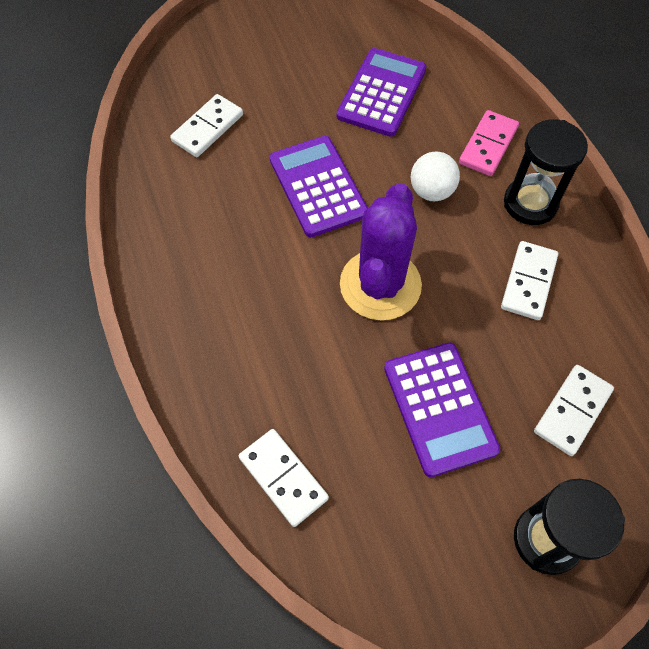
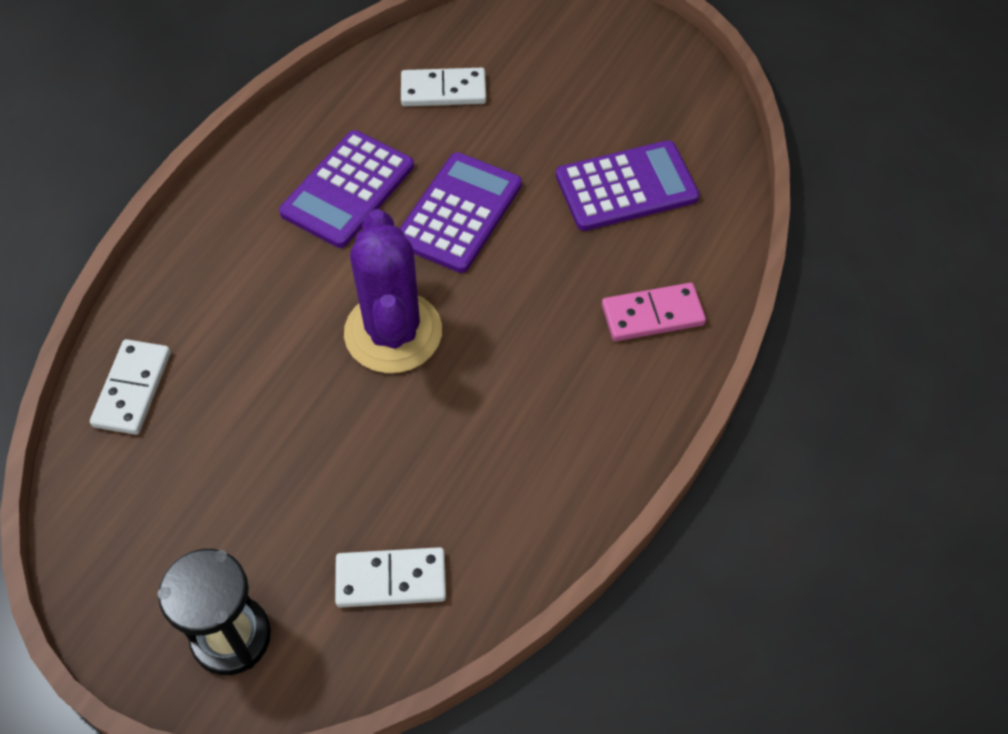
camera: 50 degrees right, 5 degrees down
purple cactus [340,183,422,321] -> purple cactus turned 75 degrees counterclockwise [344,209,442,373]
purple calculator [384,343,500,477] -> purple calculator moved to [279,130,414,248]
white ball [411,152,460,201] -> none
white domino [501,241,558,320] -> none
black hourglass [504,120,588,225] -> none

